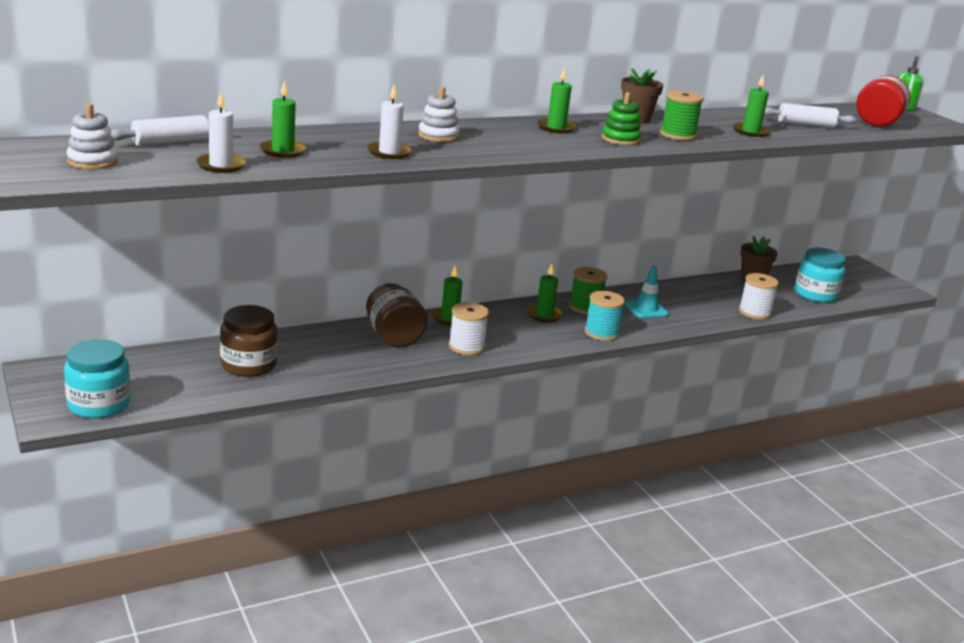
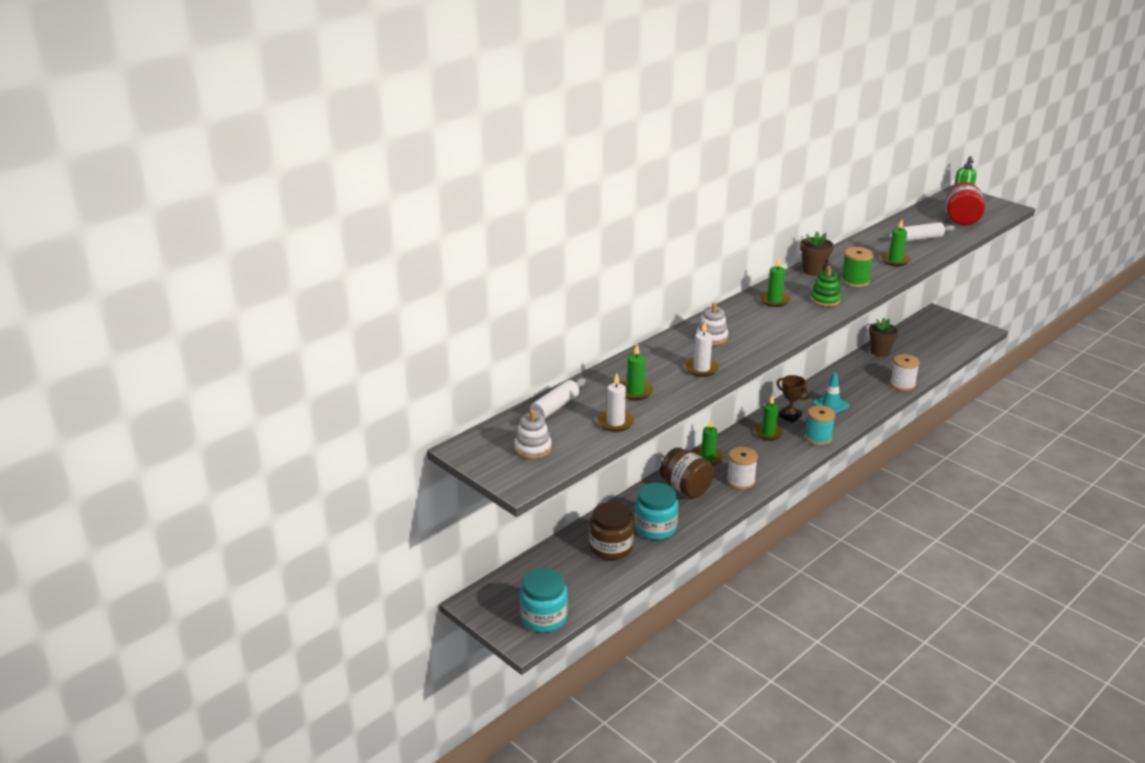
camera: 15 degrees left, 5 degrees up
green spool [569,267,607,314] -> brown trophy [777,375,810,423]
turquoise jar [795,248,845,303] -> turquoise jar moved to [634,483,678,540]

